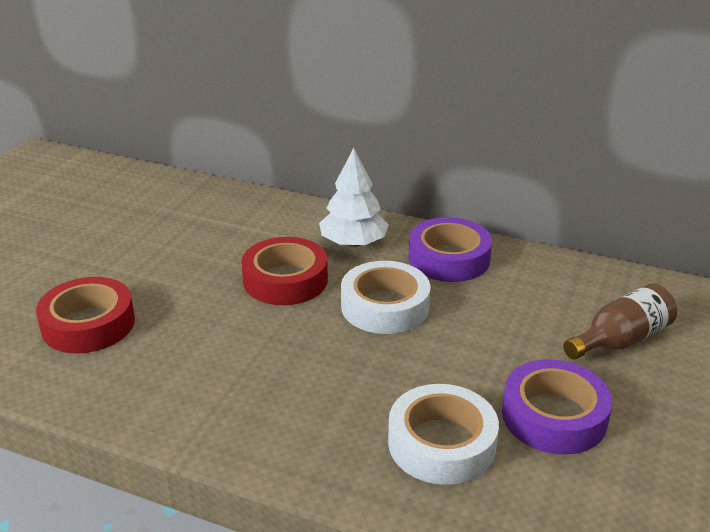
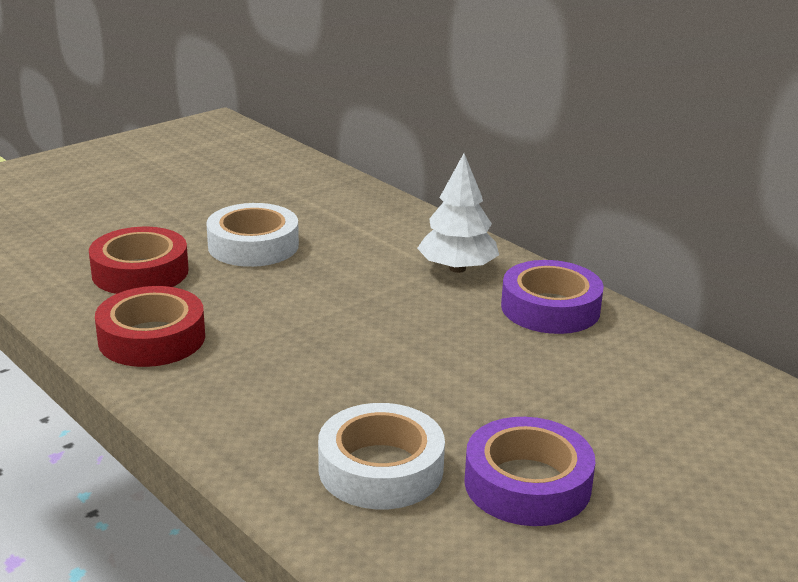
camera: 25 degrees right, 5 degrees down
red tape [242,237,328,305] -> red tape moved to [95,286,205,367]
white tape [341,261,430,334] -> white tape moved to [206,203,299,267]
brown bottle [563,283,677,359] -> none

